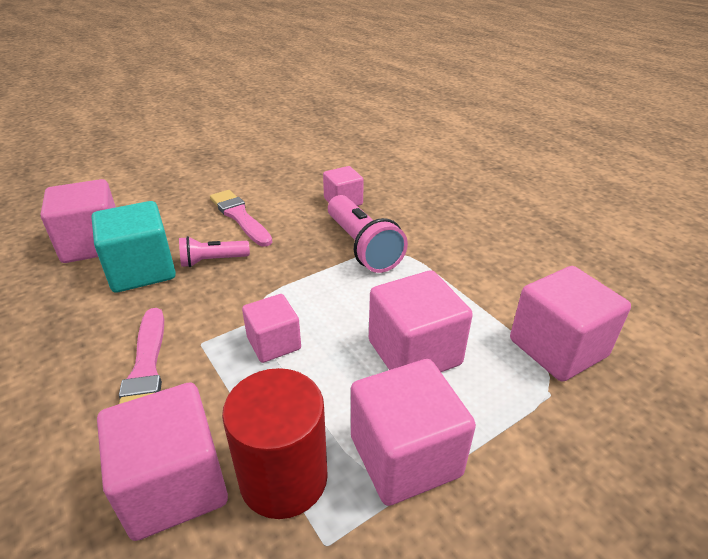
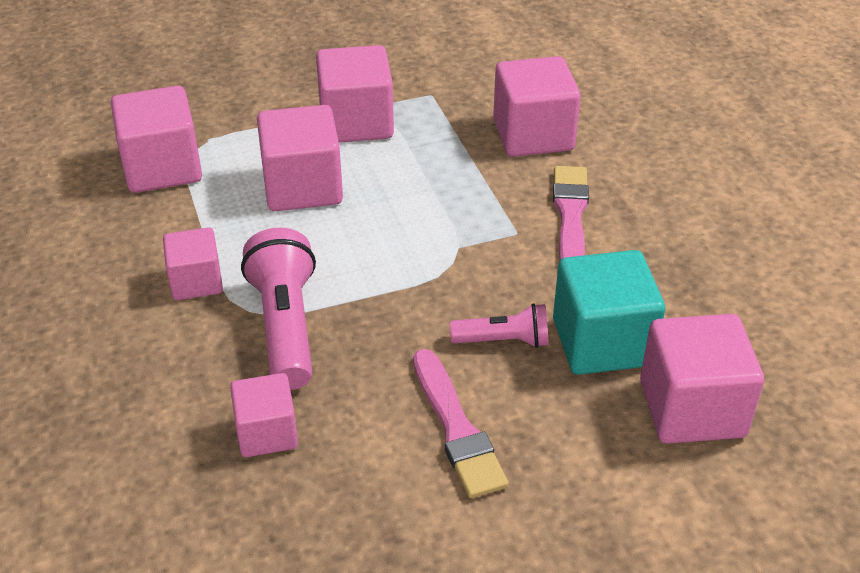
camera: 165 degrees left, 5 degrees up
red cylinder [222,368,328,519] -> none
pink cube [242,294,301,363] -> pink cube moved to [163,227,223,300]

